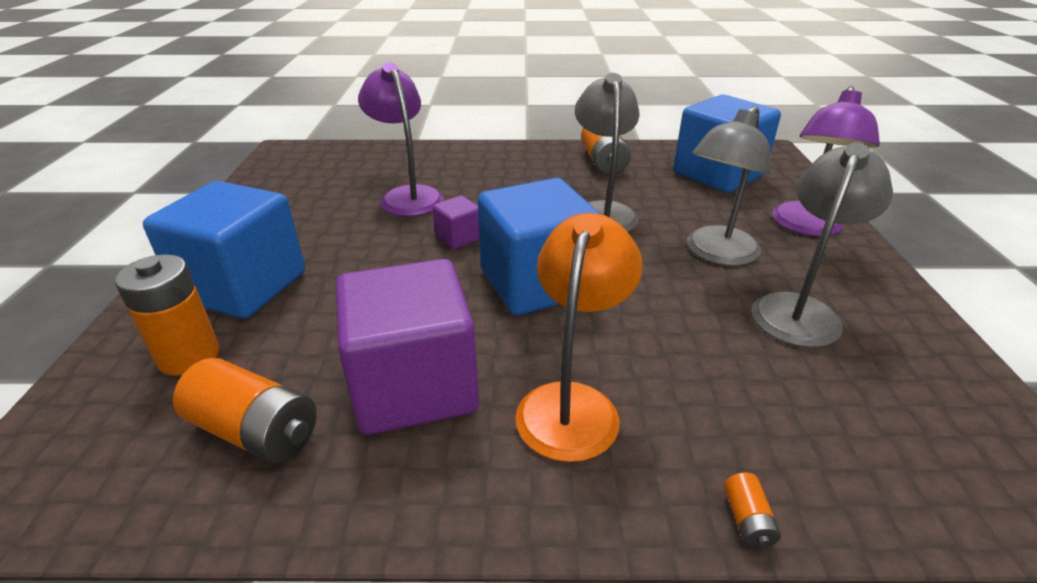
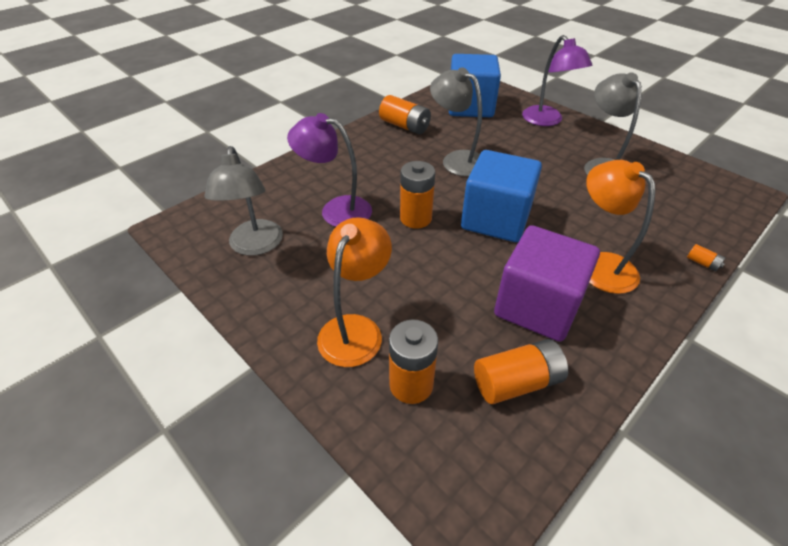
camera: 45 degrees left, 10 degrees up
blue cube [143,181,305,318] -> orange lamp [317,217,392,367]
purple cube [432,196,480,249] -> orange battery [400,161,435,229]
grey lamp [687,106,771,266] -> grey lamp moved to [204,146,283,256]

